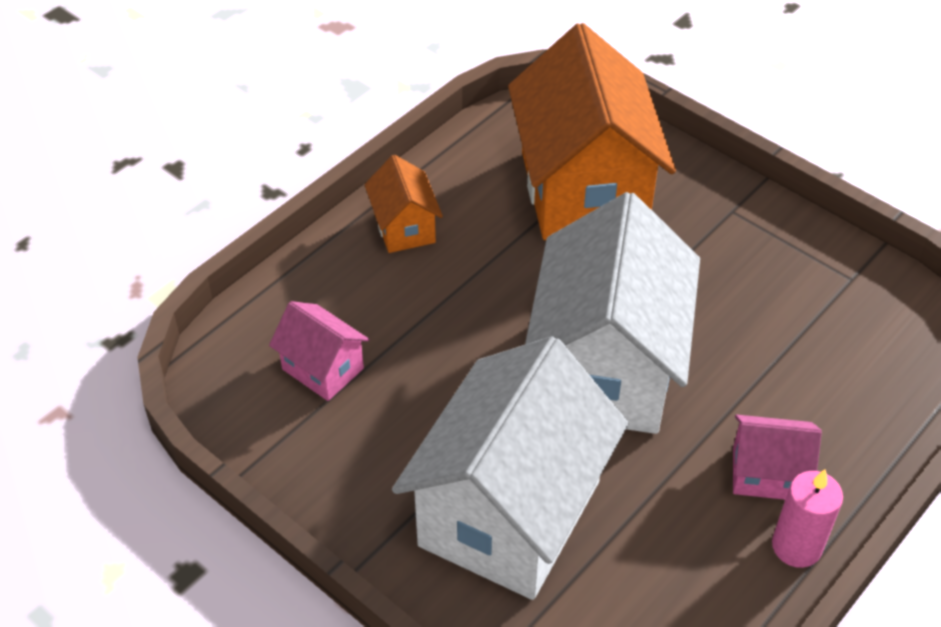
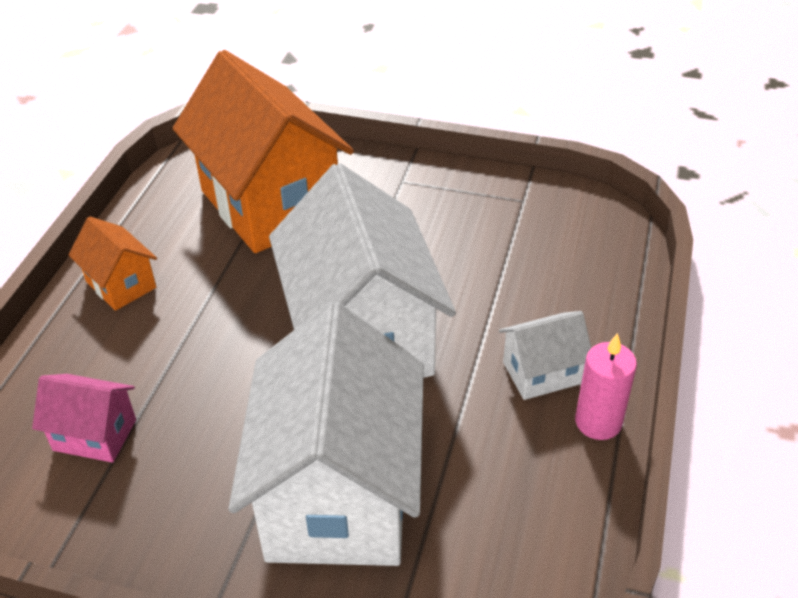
camera: 25 degrees left, 5 degrees down
pink house [733,415,822,500] -> white house [499,311,591,400]

